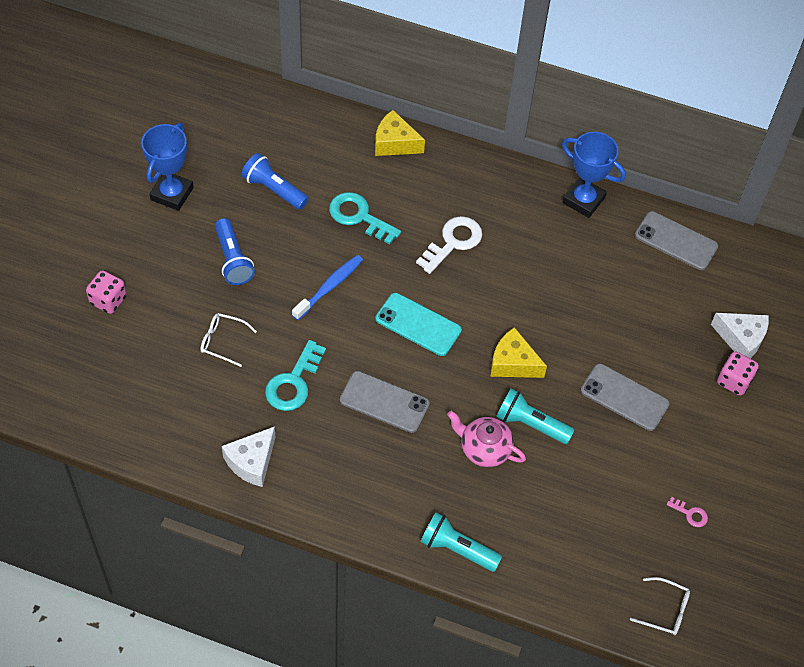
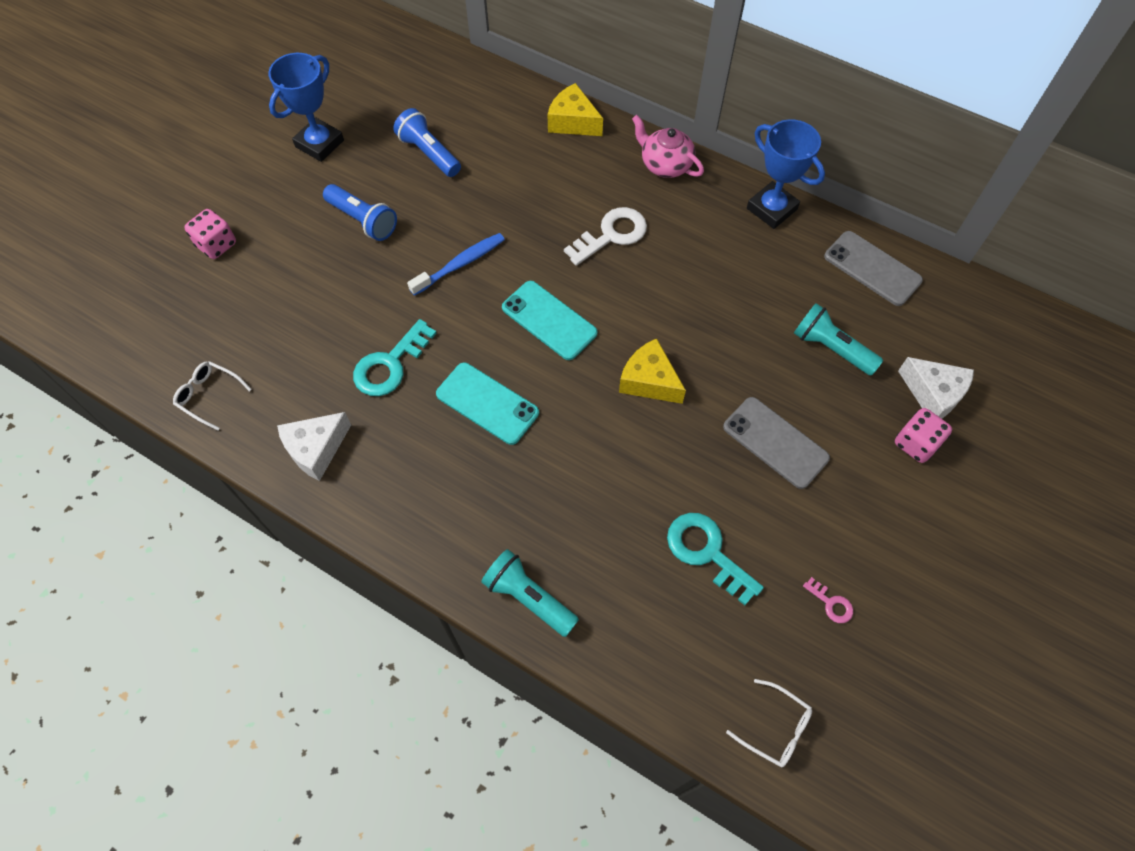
camera: 15 degrees right, 5 degrees up
white glasses [200,313,257,367] -> white glasses moved to [173,361,252,431]
blue flashlight [215,218,255,285] -> blue flashlight turned 45 degrees counterclockwise [323,184,397,241]
turquoise key [329,192,401,245] -> turquoise key moved to [667,513,764,605]
grey phone [340,371,430,433] -> turquoise phone [436,362,539,445]
pink teapot [447,411,526,467] -> pink teapot moved to [632,115,704,178]
turquoise flashlight [496,389,574,444] -> turquoise flashlight moved to [794,303,883,376]

